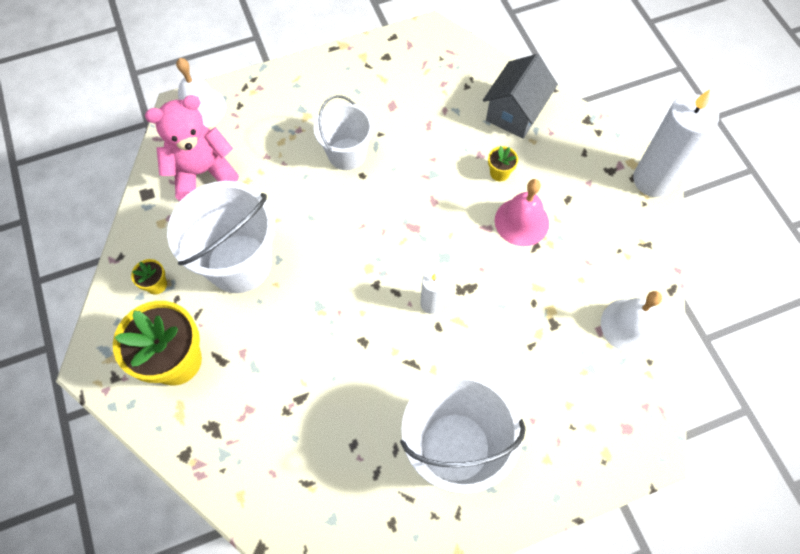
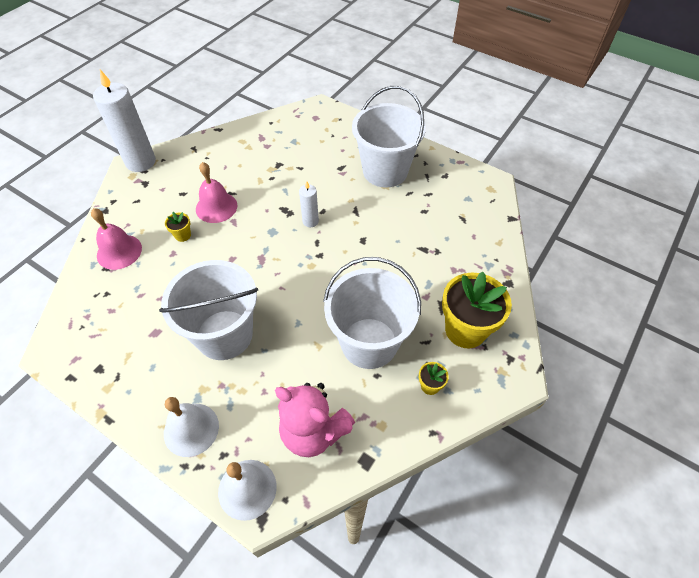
camera: 125 degrees left, 10 degrees down
white bucket [314,95,374,170] -> white bucket [159,260,258,360], size x1.59
grey house [483,54,558,139] -> pink bell [91,208,142,270]
white bell [601,291,662,354] -> white bell moved to [164,397,219,457]

